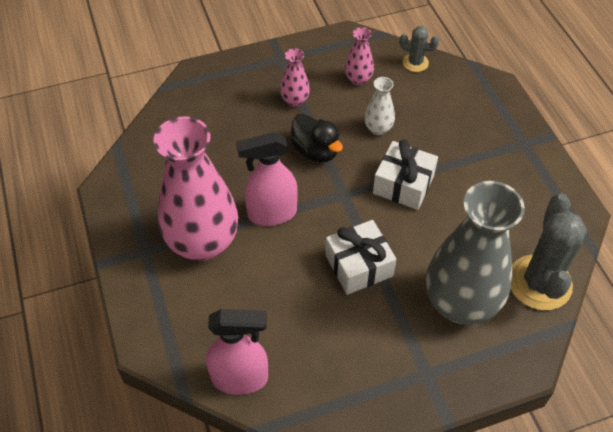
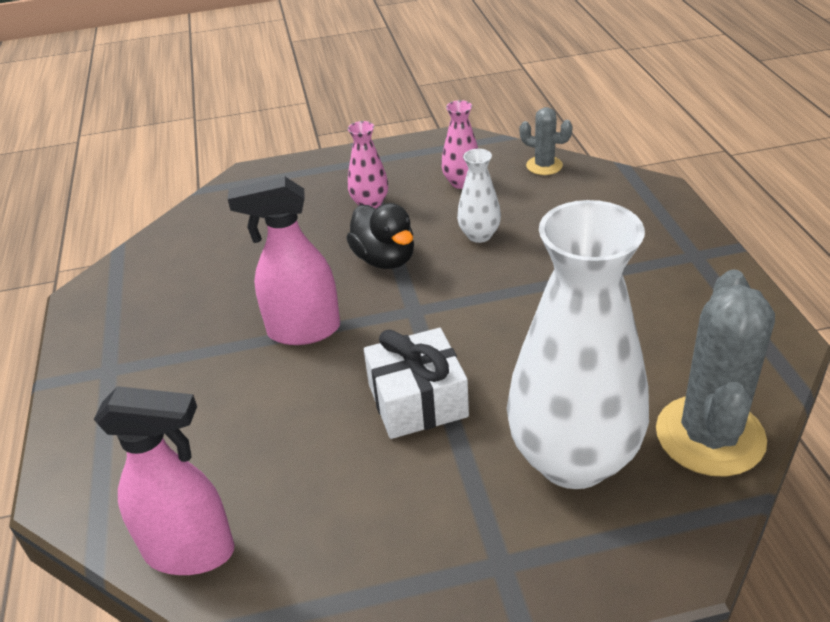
camera: 10 degrees right, 15 degrees down
pink vase [153,116,238,261] -> none
white gift [373,139,438,210] -> none
grey vase [426,181,525,325] -> white vase [507,200,649,489]

